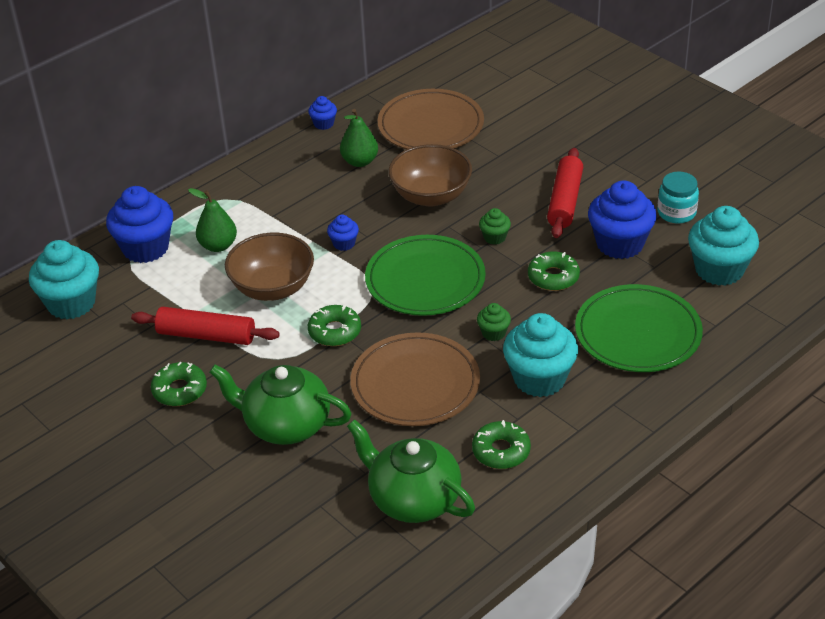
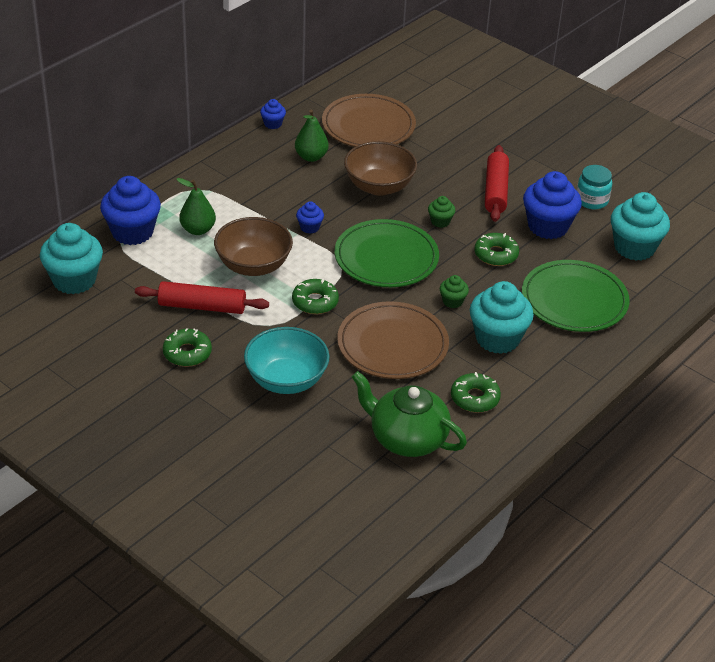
camera: 10 degrees left, 0 degrees up
green teapot [209,364,352,445] -> turquoise bowl [244,327,330,394]

